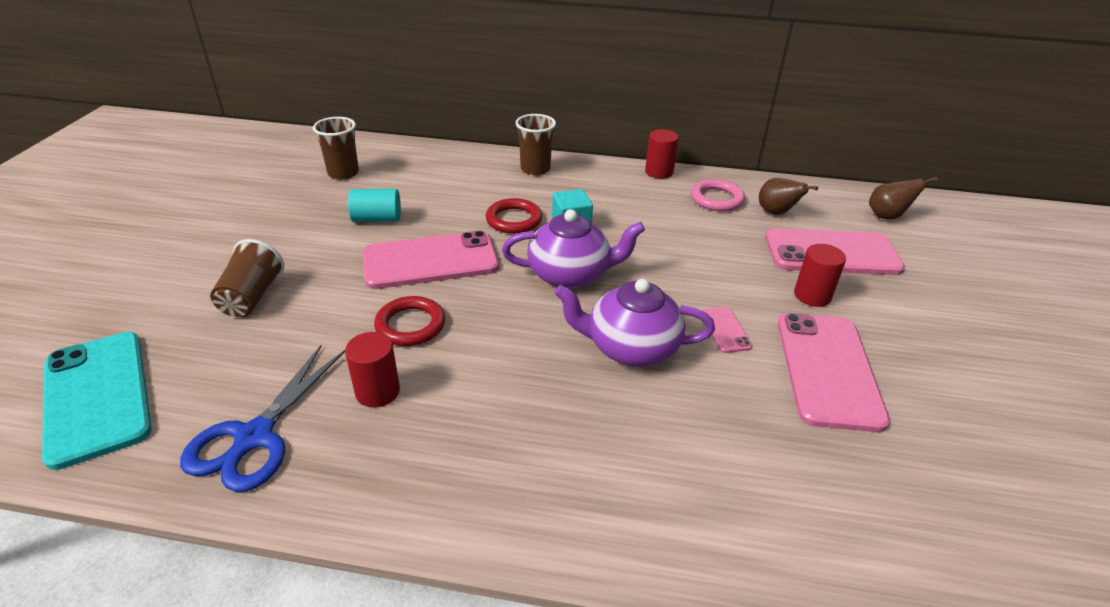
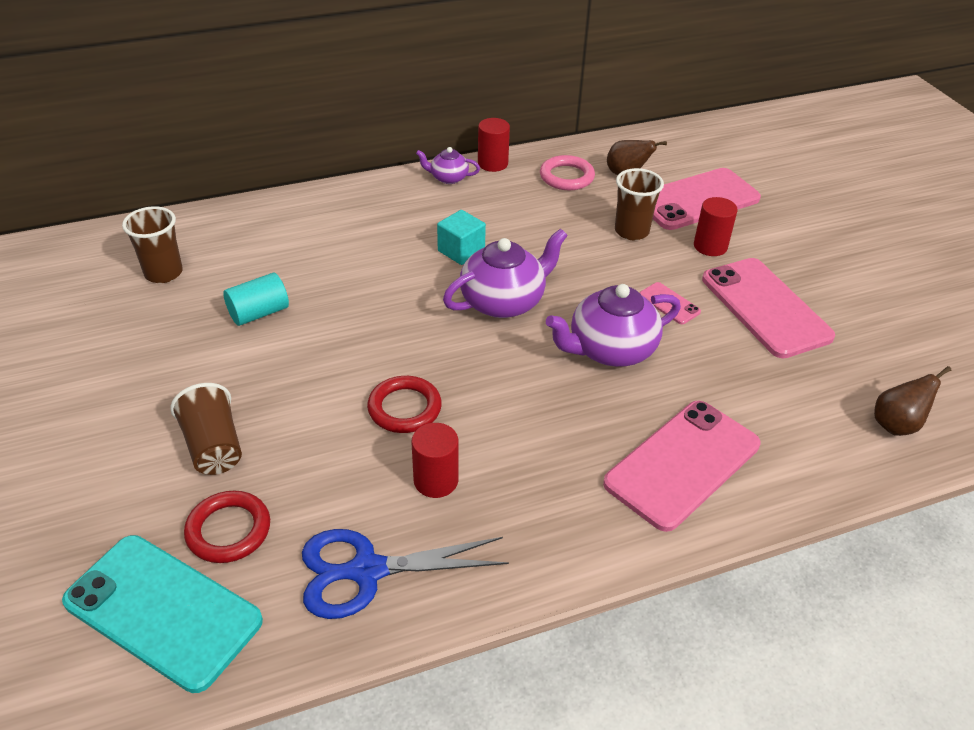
camera: 30 degrees left, 5 degrees up
blue scissors [180,345,345,492] -> blue scissors turned 90 degrees clockwise [302,529,509,619]
pink phone [363,231,499,289] -> pink phone moved to [603,401,760,532]
red ring [486,198,542,234] -> red ring moved to [184,491,270,563]
brown cup [516,114,556,176] -> brown cup moved to [615,168,664,240]
brown pear [869,177,938,219] -> brown pear moved to [874,366,952,436]
none -> purple teapot [416,147,480,184]

